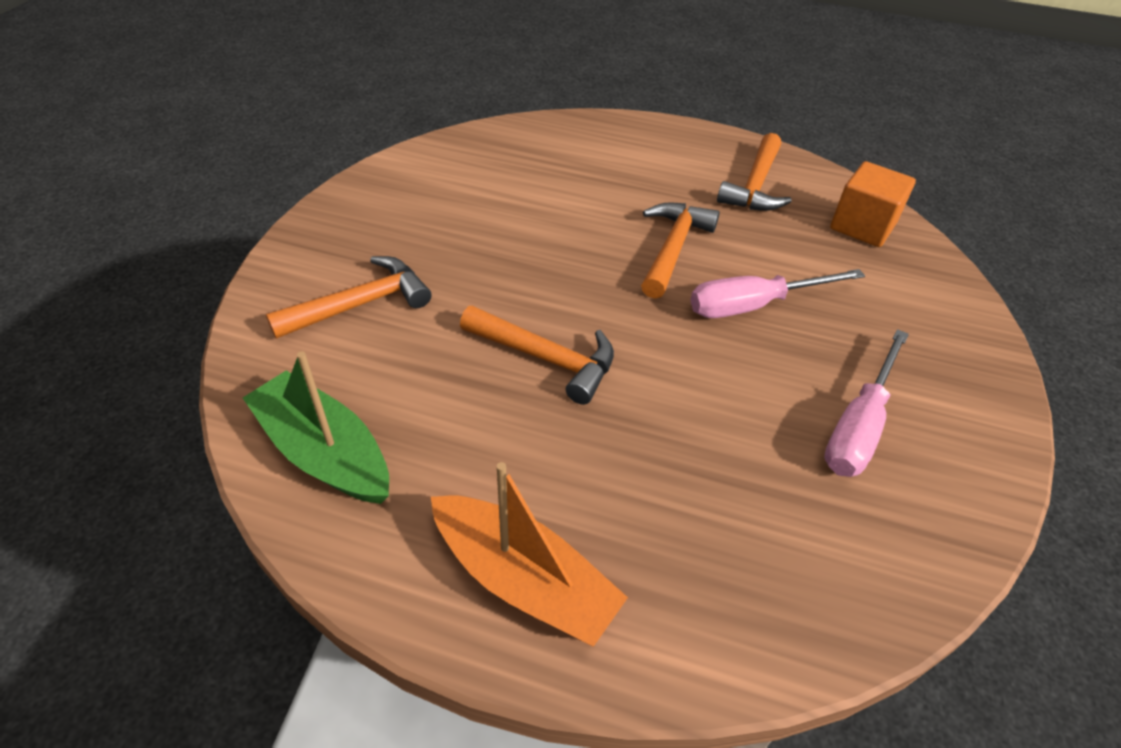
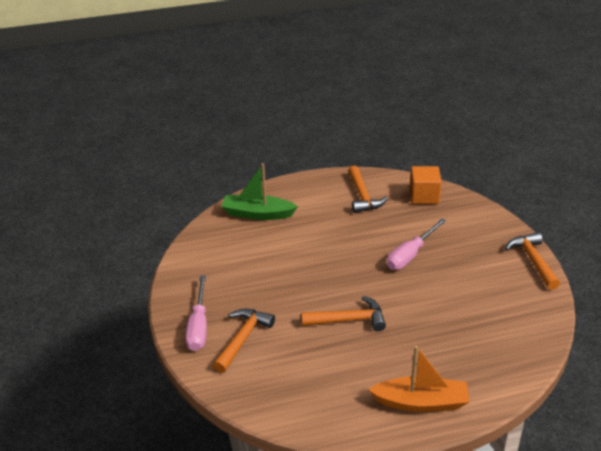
camera: 30 degrees left, 10 degrees down
green boat [243,351,389,504] -> green boat moved to [221,163,298,220]
orange hammer [641,202,720,299] -> orange hammer moved to [505,232,560,290]
pink screwdriver [824,329,909,477] -> pink screwdriver moved to [186,275,207,351]

